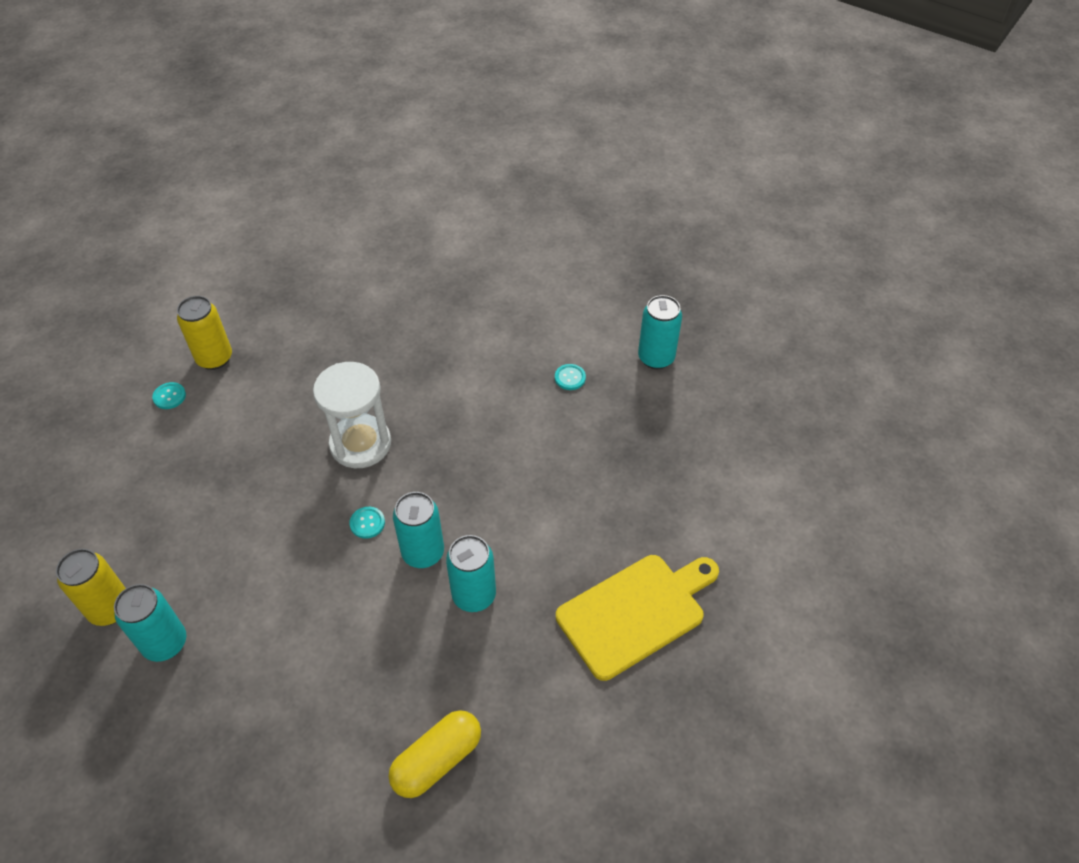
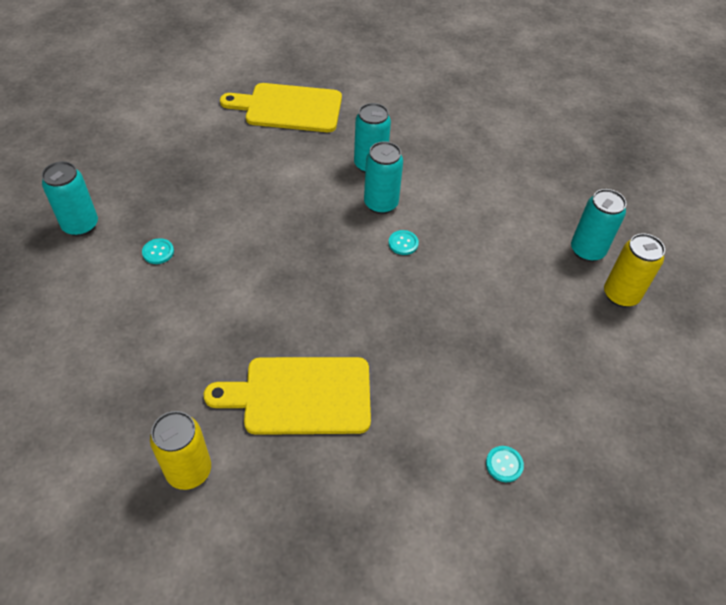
camera: 145 degrees left, 0 degrees up
yellow can [177,296,232,370] -> yellow can moved to [150,411,211,490]
white hourglass [313,362,391,468] -> none
yellow capsule [388,710,481,798] -> none
none -> yellow cutting board [204,357,371,435]

